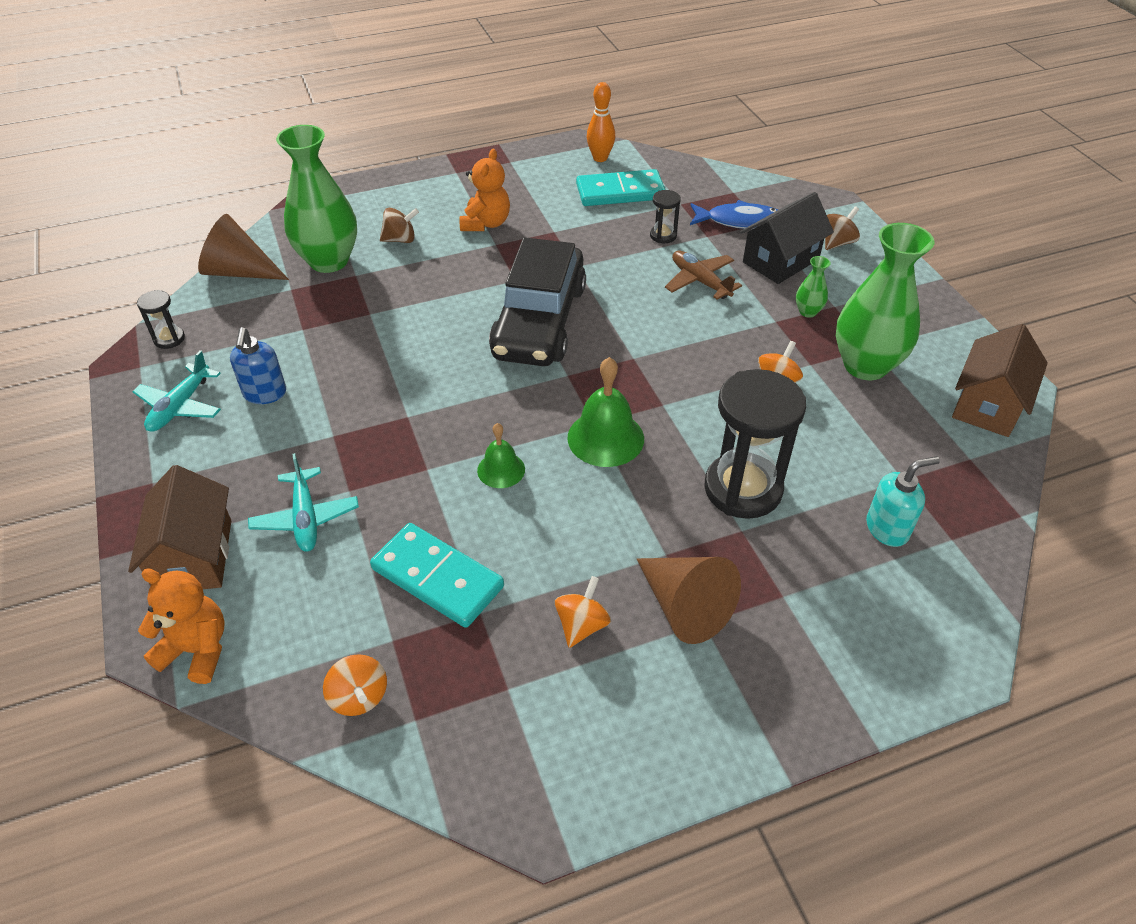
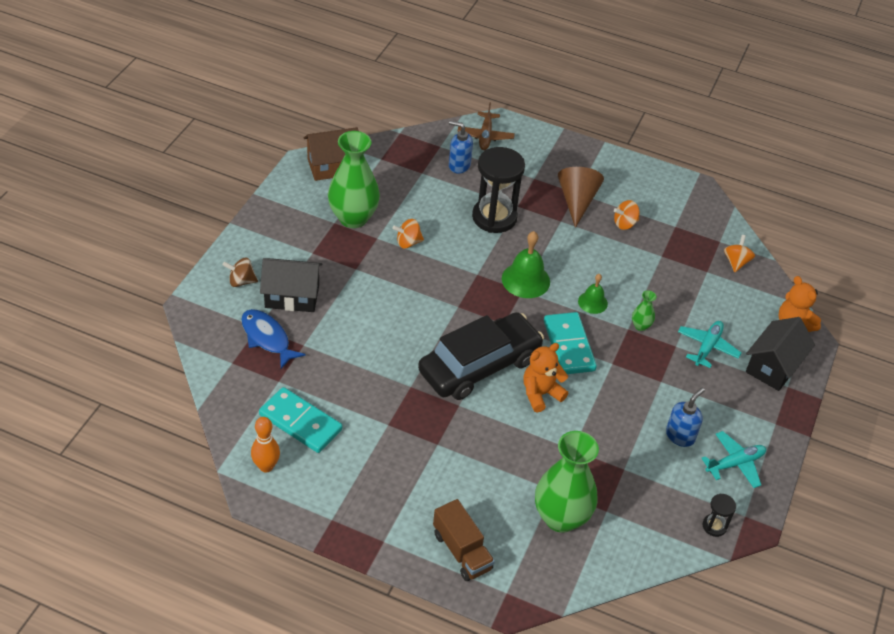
camera: 140 degrees left, 0 degrees up
brown house [128,465,231,589] -> black house [746,317,815,391]
brown cone [198,214,289,280] -> none
turquoise domino [370,523,504,628] -> turquoise domino moved to [544,312,597,374]
brown spinning top [380,208,419,243] -> none
orange teddy bear [460,149,510,231] -> orange teddy bear moved to [523,343,568,412]
black hourglass [650,190,681,243] -> none
brown plane [665,251,742,300] -> brown plane moved to [457,103,515,150]
green vase [796,256,831,318] -> green vase moved to [632,291,656,331]
turquoise soap dispenser [866,456,940,547] -> blue soap dispenser [449,121,473,173]
none -> brown truck [433,499,495,581]

